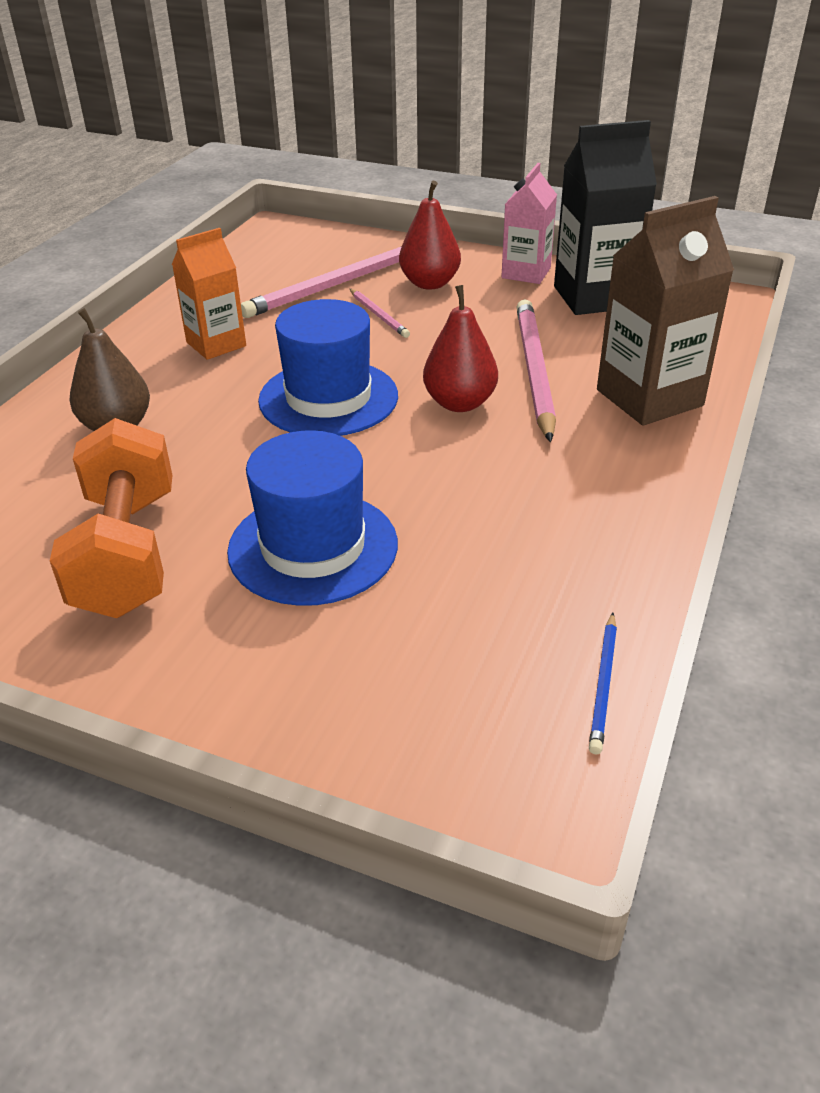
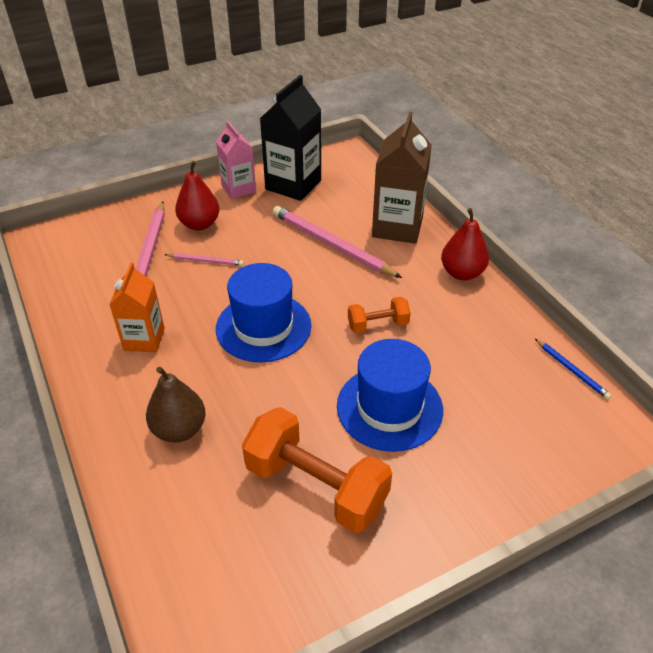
camera: 50 degrees left, 5 degrees up
red pear [423,285,498,412] -> red pear moved to [441,208,489,280]
none -> orange dumbbell [348,297,411,333]

